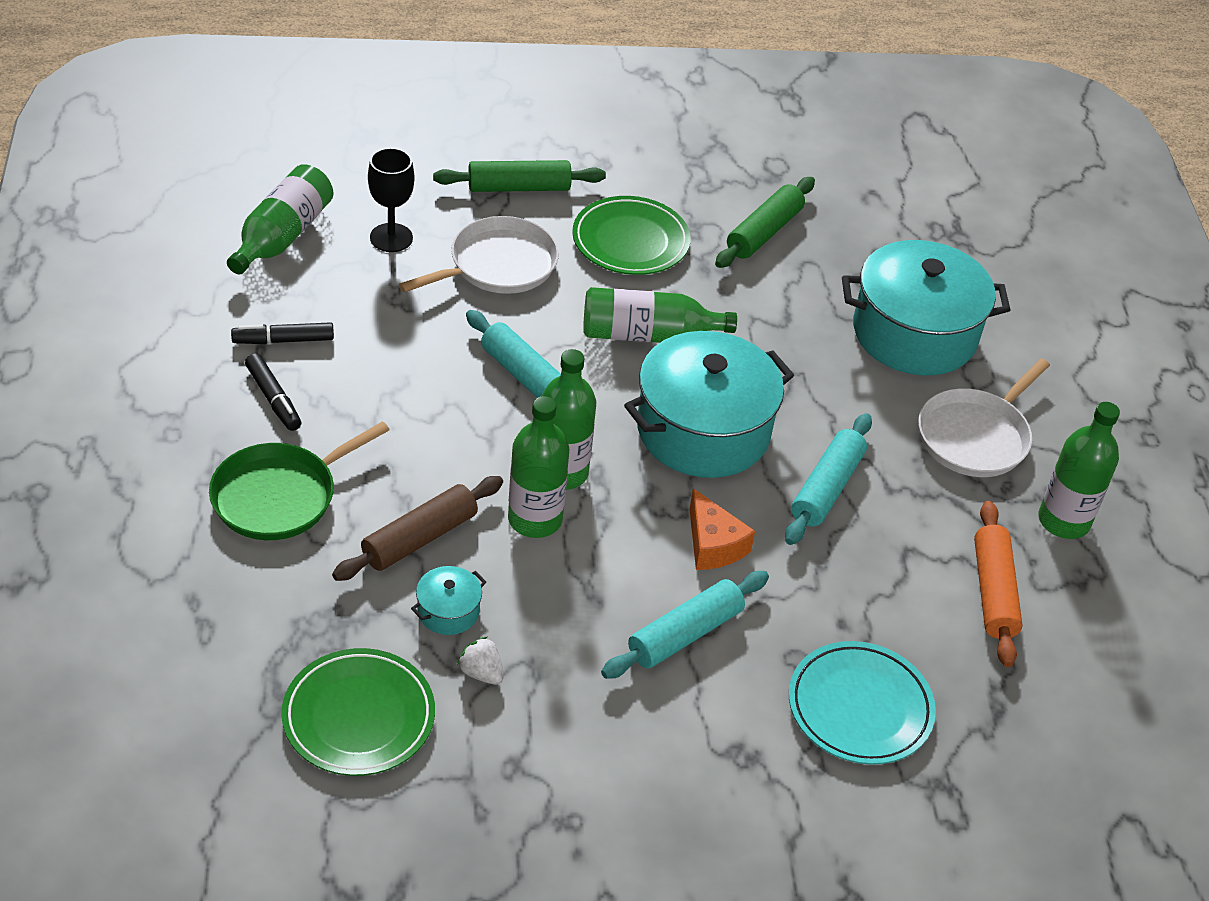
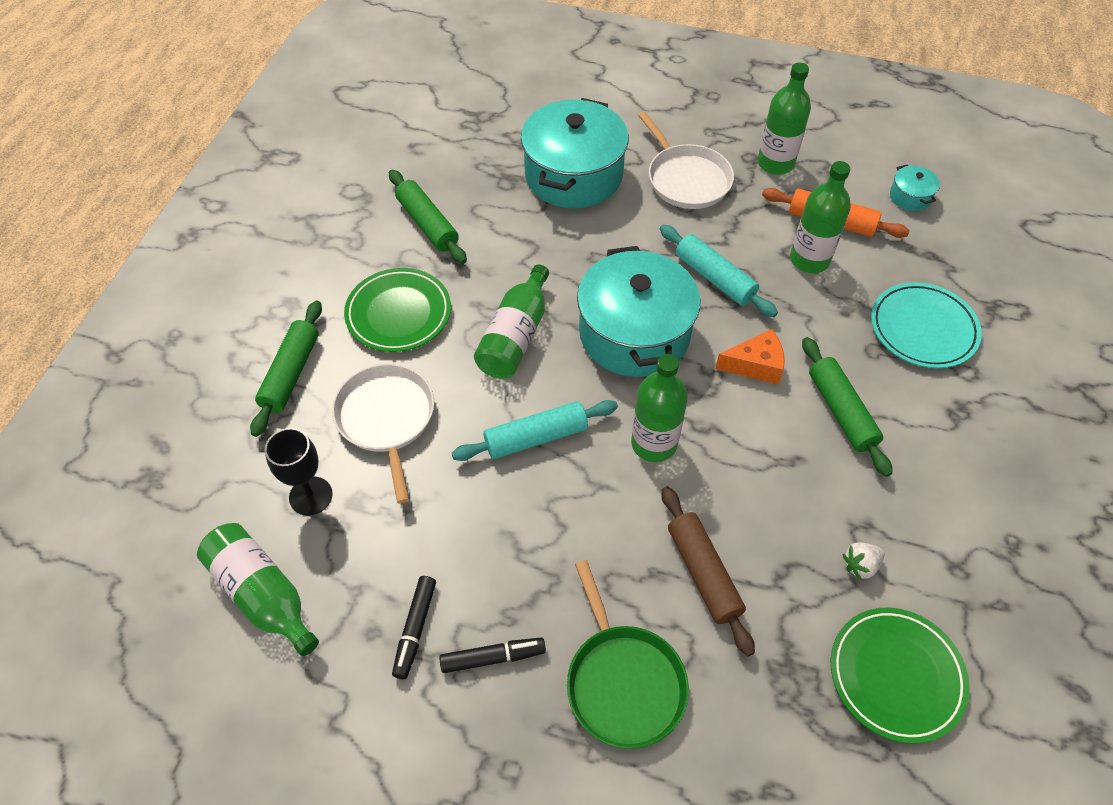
camera: 65 degrees left, 10 degrees up
turquoise pot [411,566,486,635] -> turquoise pot moved to [890,165,940,211]
green bottle [508,396,569,538] -> green bottle moved to [790,161,851,273]
turquoise rolling pin [601,571,769,679] -> green rolling pin [802,337,892,477]

